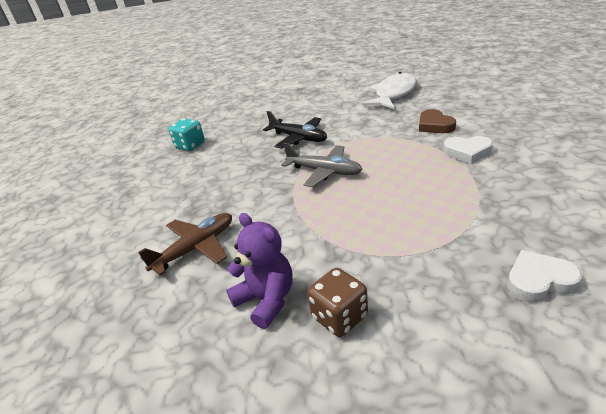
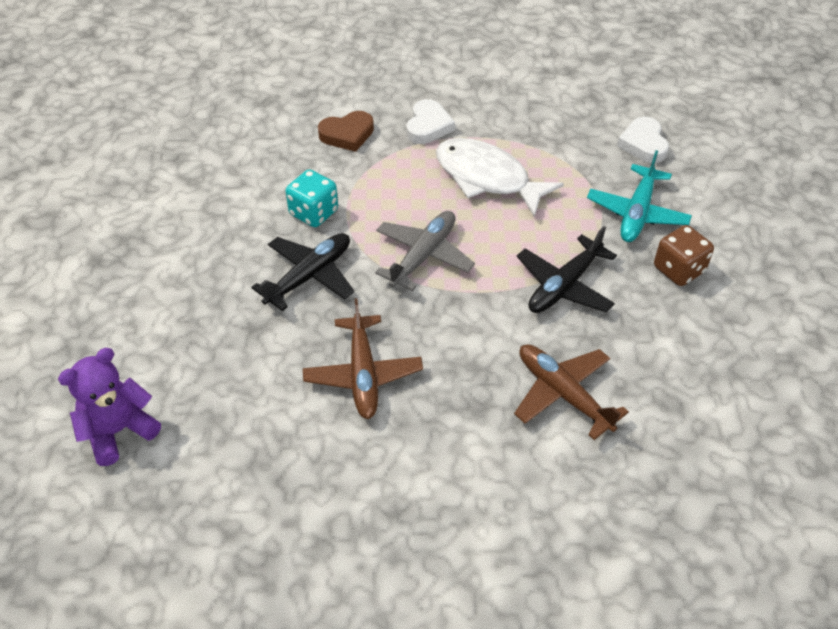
camera: 90 degrees left, 15 degrees up
turquoise dice [168,118,205,151] -> turquoise dice moved to [286,169,338,227]
purple teddy bear [226,213,293,329] -> purple teddy bear moved to [58,348,161,466]
white fish [362,72,417,109] -> white fish moved to [436,138,564,217]
none -> brown plane [303,298,423,419]
none -> black plane [517,226,617,313]
none -> turquoise plane [587,150,692,242]

